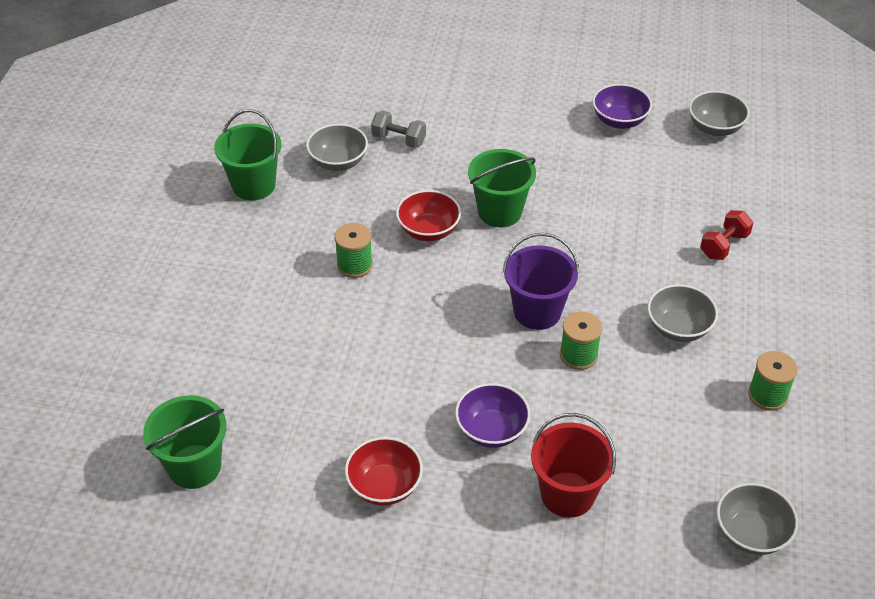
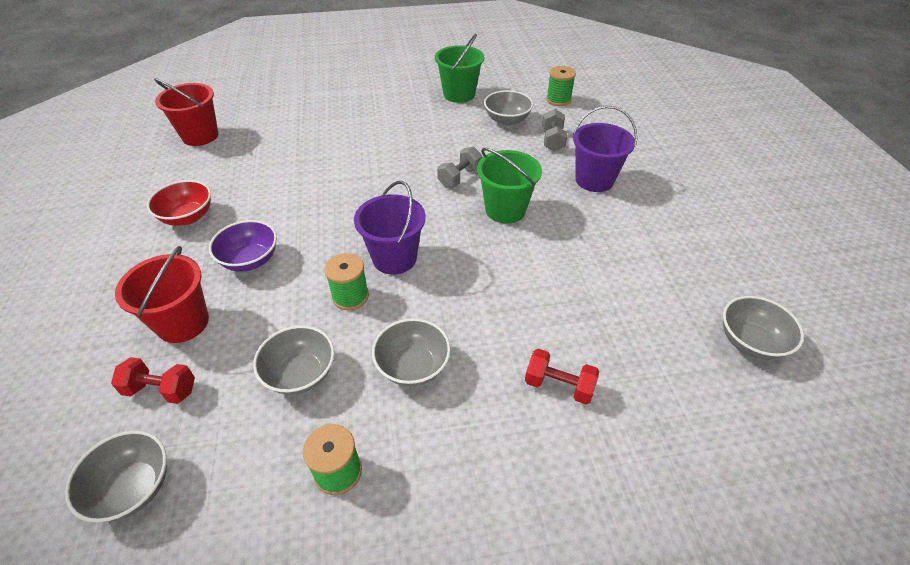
camera: 70 degrees right, 0 degrees up
green bucket [143,395,227,489] -> red bucket [154,78,218,146]
green spool [334,223,373,278] -> green spool moved to [546,66,576,106]
red bowl [396,190,461,241] -> grey dumbbell [437,147,482,188]
purple bowl [592,84,652,129] -> none
none -> red dumbbell [111,357,195,404]
none -> grey bowl [253,325,334,395]
none -> purple bucket [573,106,637,192]

